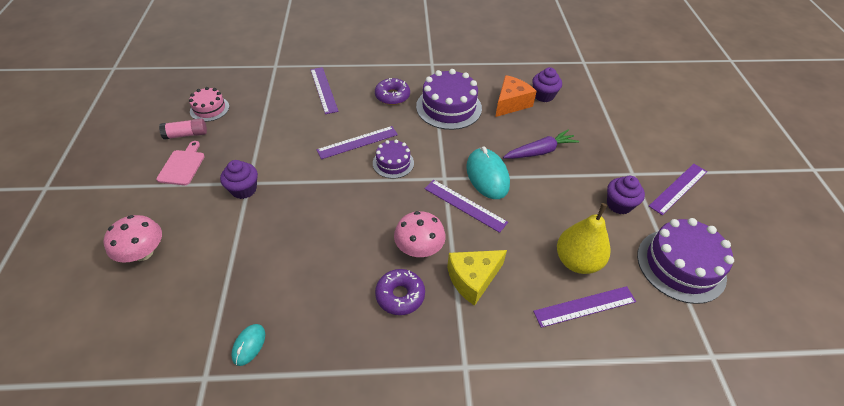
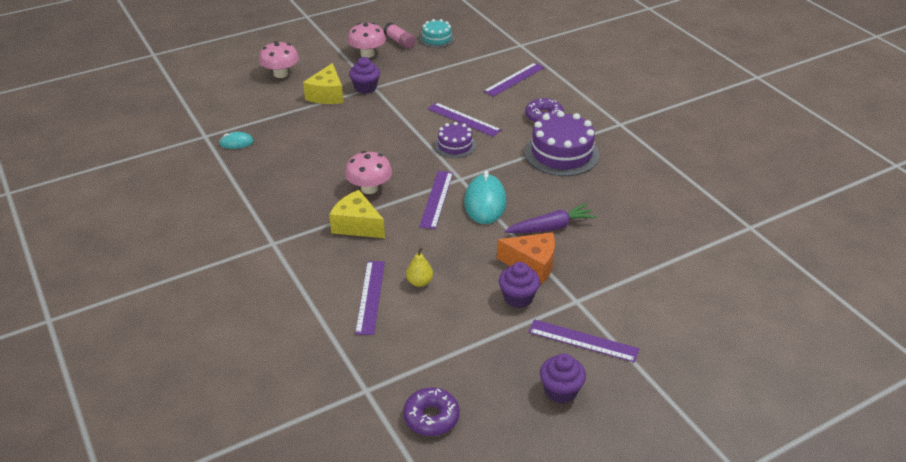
camera: 65 degrees right, 10 degrees down
pink cutting board [156,141,205,185] -> pink mushroom [347,23,386,58]
pink cake [189,87,229,122] -> turquoise cake [419,19,455,48]
purple donut [375,269,425,315] -> purple donut moved to [403,387,460,436]
turquoise mouse [466,146,510,199] -> turquoise mouse turned 45 degrees counterclockwise [464,171,507,224]
orange cheese [495,75,537,117] -> orange cheese moved to [497,232,555,284]
purple carrot [503,130,579,159] -> purple carrot turned 60 degrees counterclockwise [505,204,597,233]
purple cupcake [532,67,562,102] -> purple cupcake moved to [540,353,586,403]
purple ruler [533,286,636,328] -> purple ruler turned 45 degrees clockwise [355,261,385,335]
yellow pear [557,203,610,274] -> yellow pear [406,247,433,287], size x0.52
purple cake [637,218,734,304] -> none
none -> yellow cheese [303,63,343,104]

